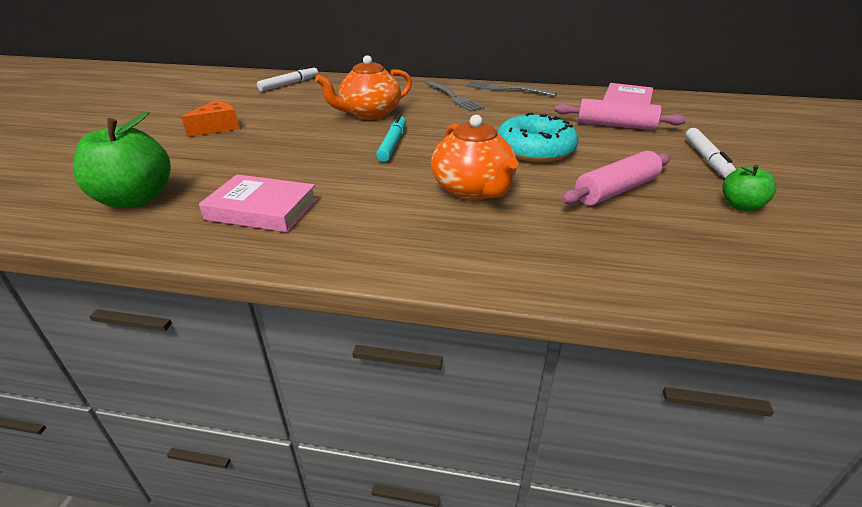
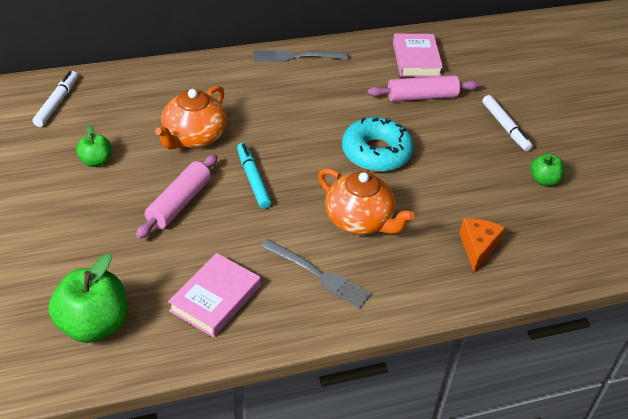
camera: 30 degrees left, 10 degrees up
orange cheese [181,100,239,137] -> orange cheese moved to [459,218,505,273]
pink book [199,174,317,232] -> pink book turned 45 degrees counterclockwise [168,253,261,337]
grey fork [426,81,485,112] -> grey fork moved to [261,239,372,309]
pink rolling pin [561,151,670,205] -> pink rolling pin moved to [136,154,217,239]
none -> green apple [76,125,112,167]

